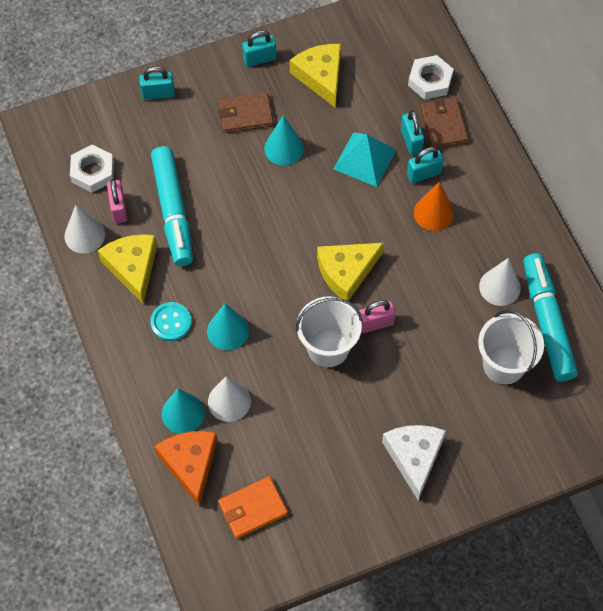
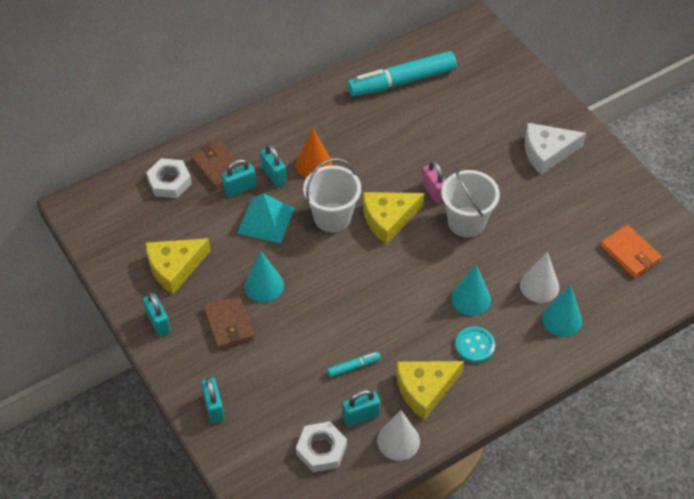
camera: 100 degrees left, 10 degrees down
pink padlock [107,179,127,223] -> turquoise padlock [343,390,380,426]
turquoise marker [151,146,193,266] -> turquoise marker [327,352,381,377], size x0.42
orange cheese [154,431,217,507] -> none
yellow cheese [317,243,384,301] -> yellow cheese turned 105 degrees clockwise [363,192,424,244]
brown wallet [420,98,468,148] -> brown wallet turned 75 degrees clockwise [191,141,242,190]
white bucket [478,310,544,384] -> white bucket moved to [303,158,361,233]
white cone [479,258,521,306] -> none

